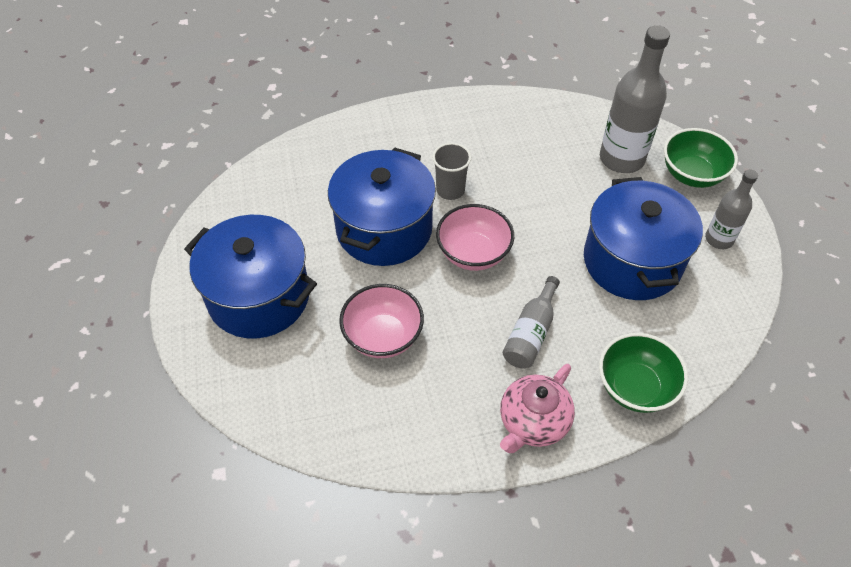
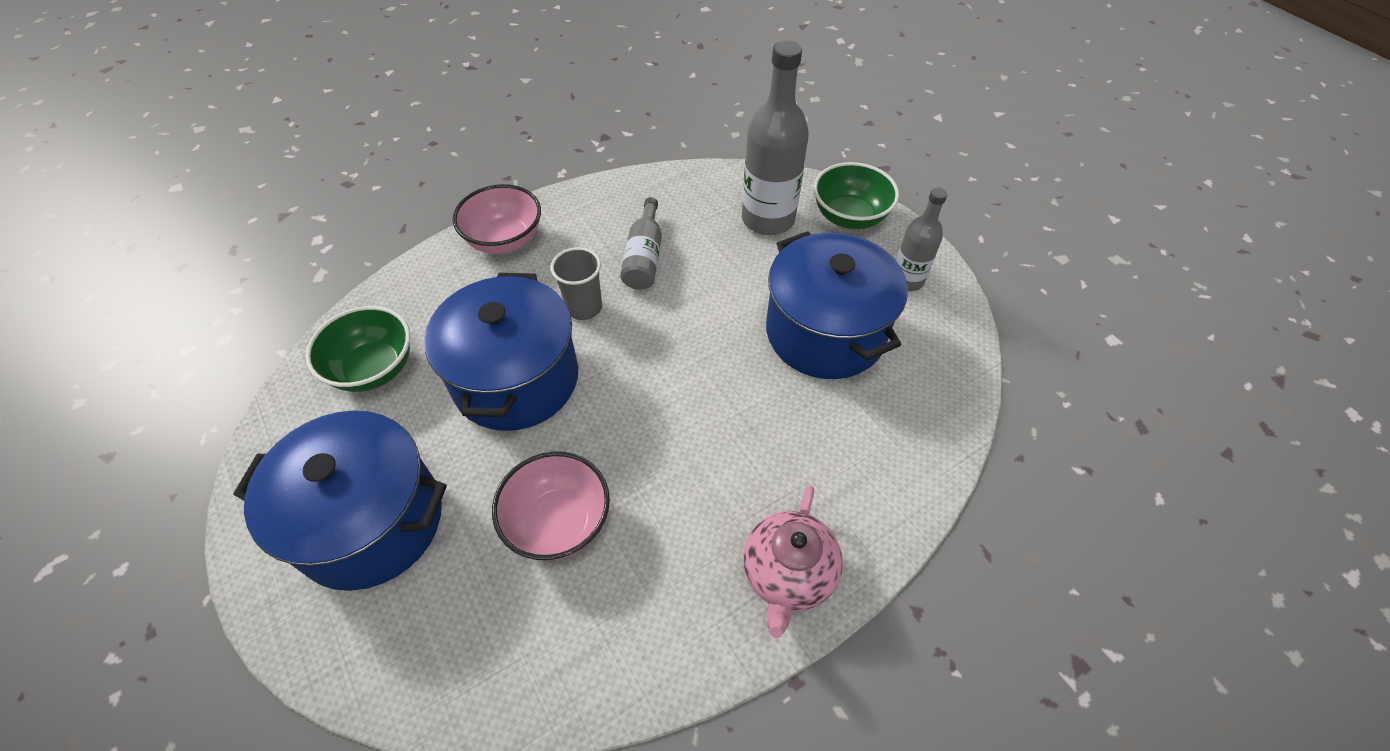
camera: 20 degrees left, 0 degrees up
pink bowl [436,204,514,271] -> pink bowl moved to [453,184,541,254]
grey bottle [503,276,560,368] -> grey bottle moved to [620,197,662,290]
green bowl [599,333,688,413] -> green bowl moved to [306,306,410,392]

